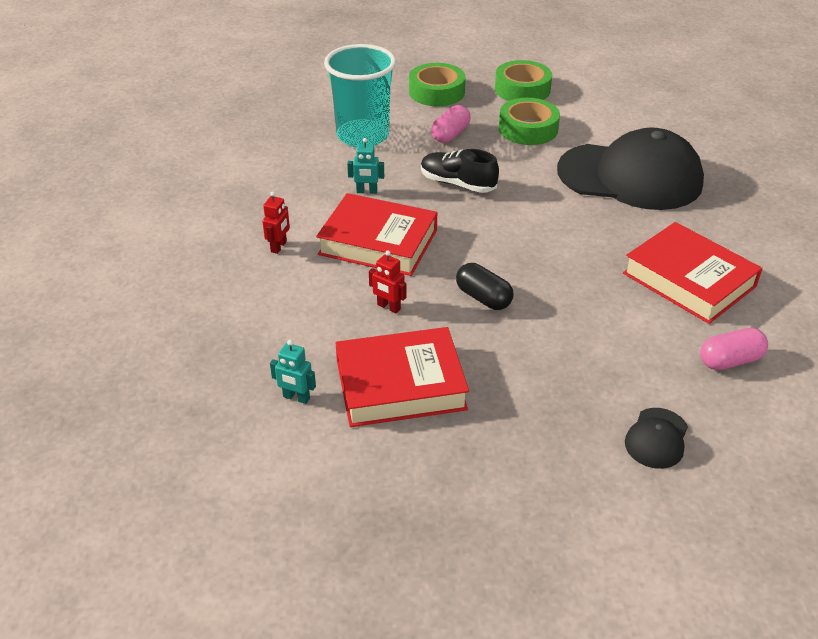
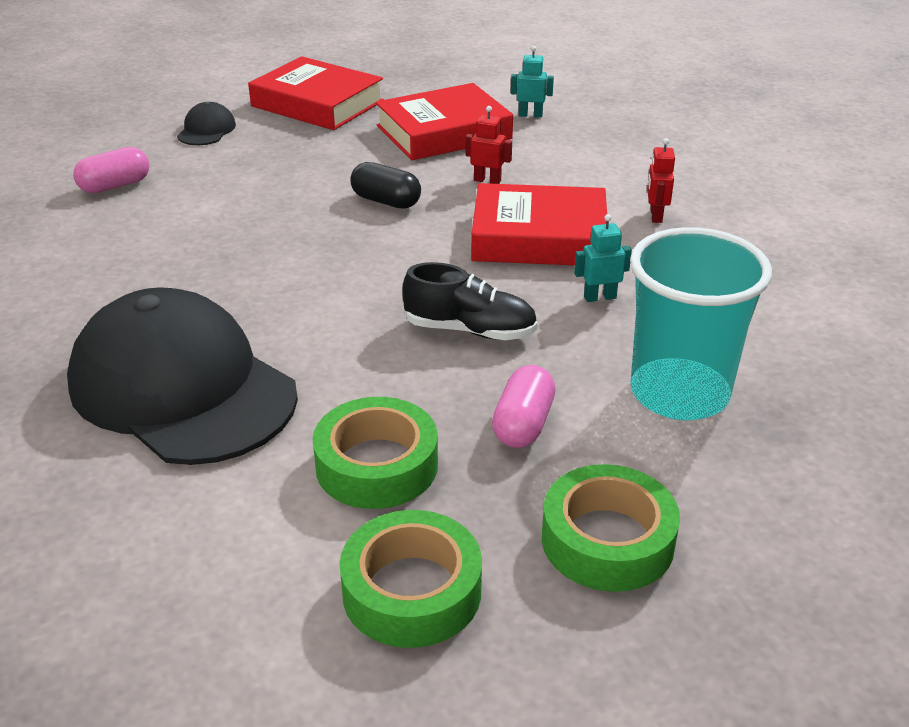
camera: 165 degrees right, 5 degrees down
black cap [557,127,704,210] -> black cap turned 45 degrees clockwise [67,287,298,465]
red book [623,222,763,324] -> red book moved to [248,56,384,130]

